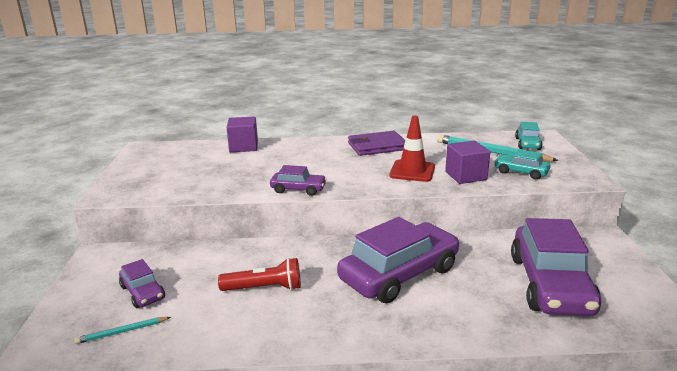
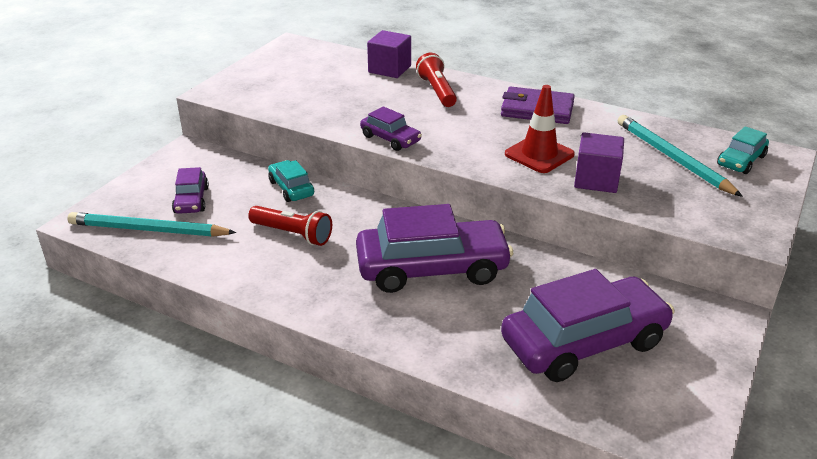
camera: 30 degrees right, 10 degrees up
turquoise pencil [74,317,171,344] -> turquoise pencil [67,212,236,237], size x1.99
turquoise car [494,149,551,180] -> turquoise car moved to [268,160,314,202]
purple car [511,218,601,316] -> purple car turned 150 degrees counterclockwise [501,269,675,382]
none -> red flashlight [416,53,457,107]

